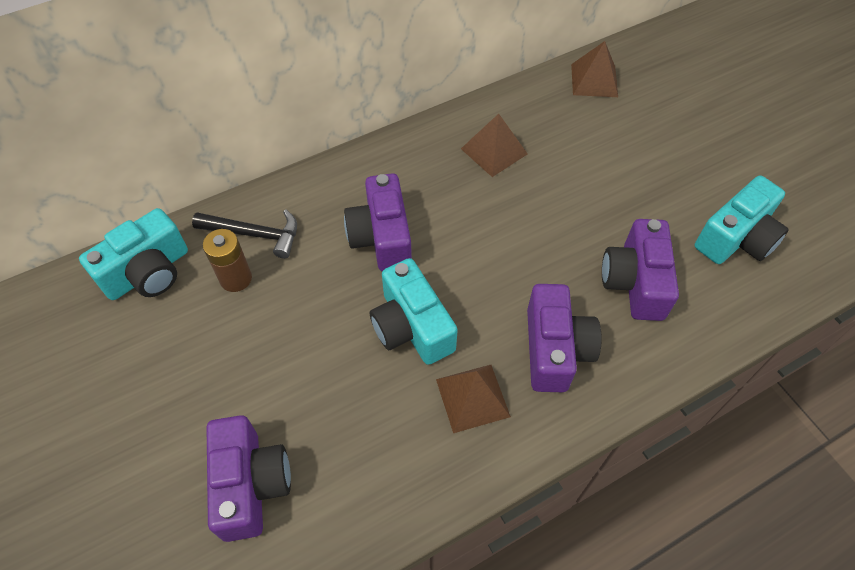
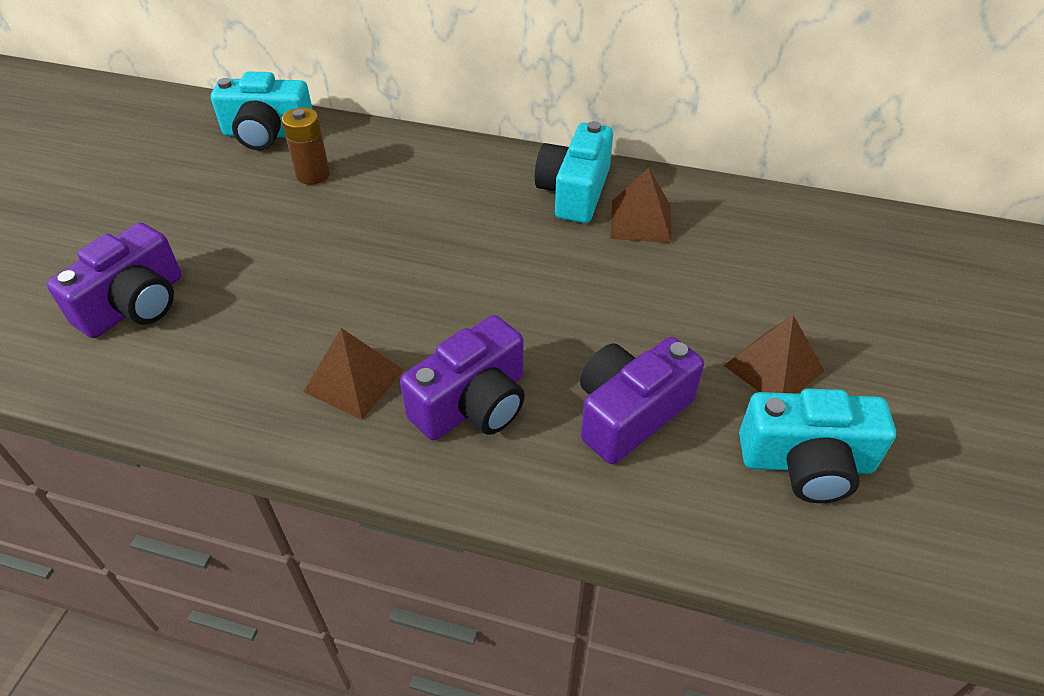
camera: 45 degrees right, 10 degrees down
black hammer [192,210,297,259] -> none
purple camera [344,173,412,271] -> none
turquoise camera [370,258,458,365] -> turquoise camera moved to [535,121,613,223]
brown pyramid [571,41,618,97] -> brown pyramid moved to [723,315,824,394]

